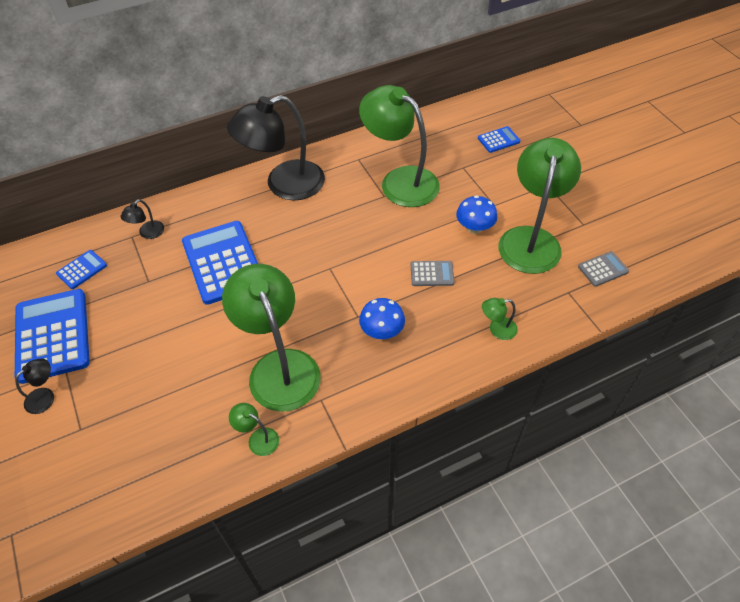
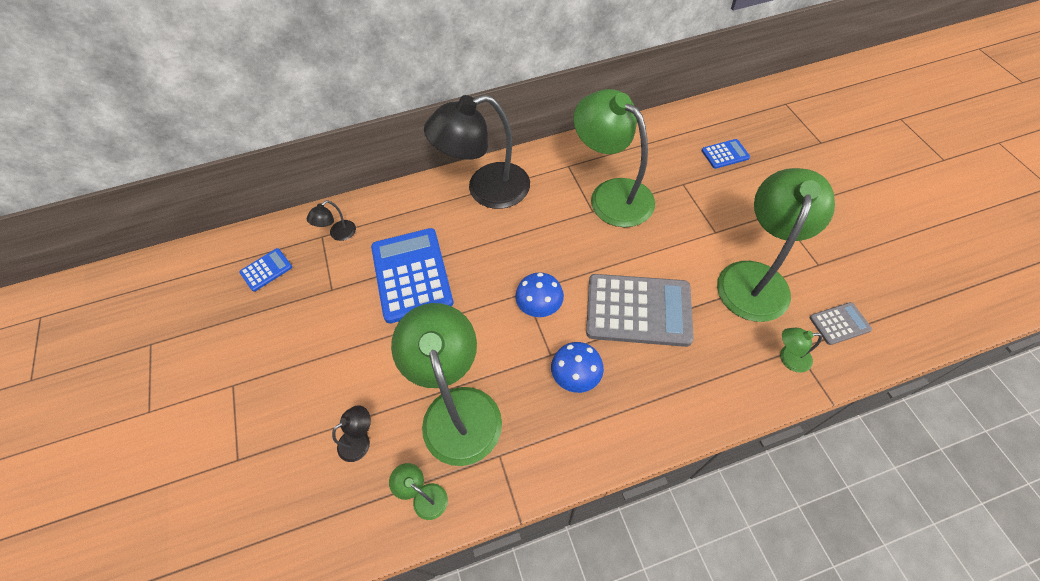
camera: 10 degrees right, 5 degrees up
blue calculator [15,289,90,384] -> none
black lamp [15,358,54,414] -> black lamp moved to [332,405,371,462]
grey calculator [411,261,454,286] -> grey calculator [586,274,694,347], size x2.15
blue mushroom [456,195,497,234] -> blue mushroom moved to [515,272,564,317]
green lamp [482,298,518,340] -> green lamp moved to [780,328,822,373]

